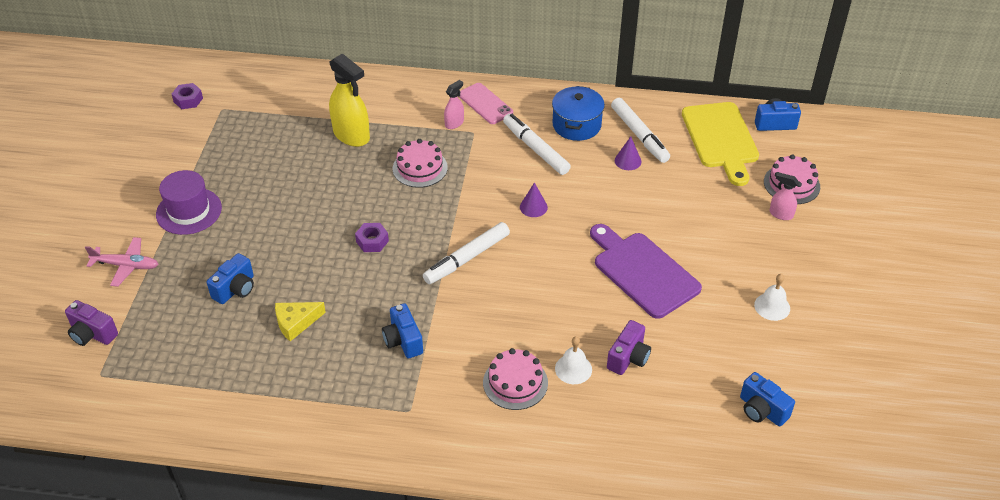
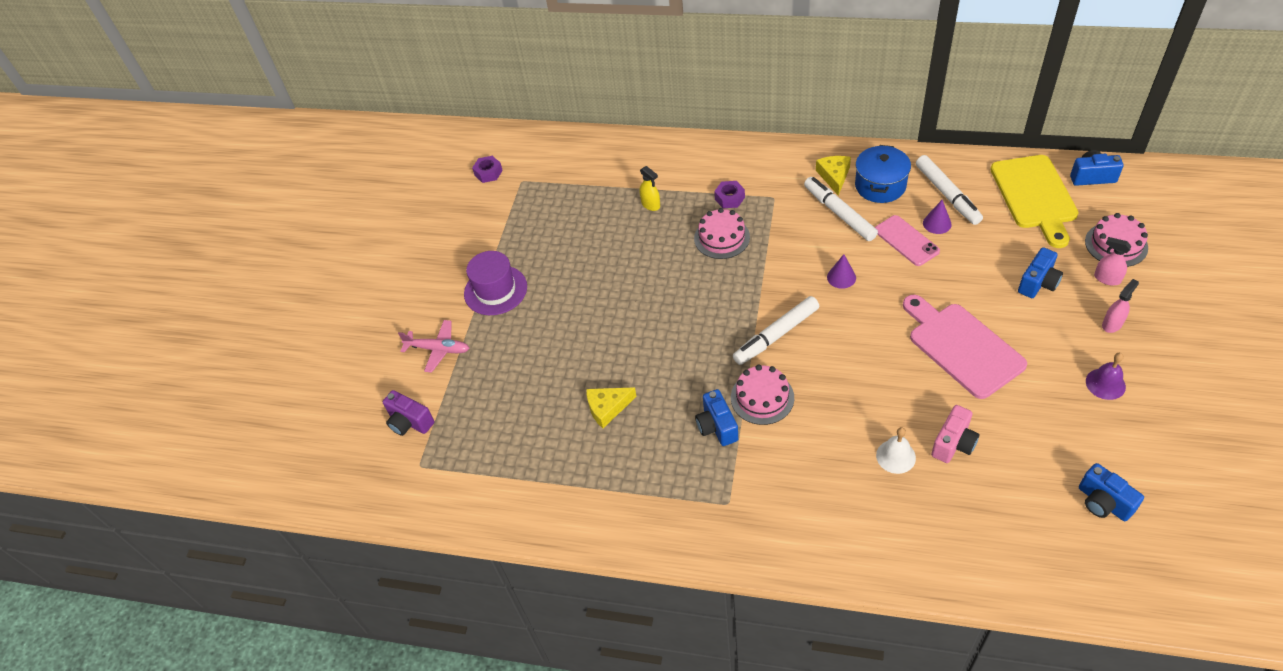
camera: 10 degrees right, 5 degrees up
blue camera [207,253,254,304] -> blue camera moved to [1018,247,1063,298]
yellow spray bottle [329,53,370,147] -> yellow spray bottle [640,166,660,211], size x0.51
purple nut [355,223,389,252] -> purple nut moved to [714,181,745,208]
pink spray bottle [444,80,464,129] -> pink spray bottle moved to [1102,279,1139,333]
pink phone [460,83,513,124] -> pink phone moved to [875,215,940,266]
pink cake [483,348,548,410] -> pink cake moved to [731,365,794,425]
purple cutting board [590,224,702,319] -> pink cutting board [903,295,1027,399]
purple camera [607,320,651,375] -> pink camera [931,405,979,463]
white bell [754,274,790,321] -> purple bell [1086,353,1126,400]
none -> yellow cheese [816,156,851,196]

